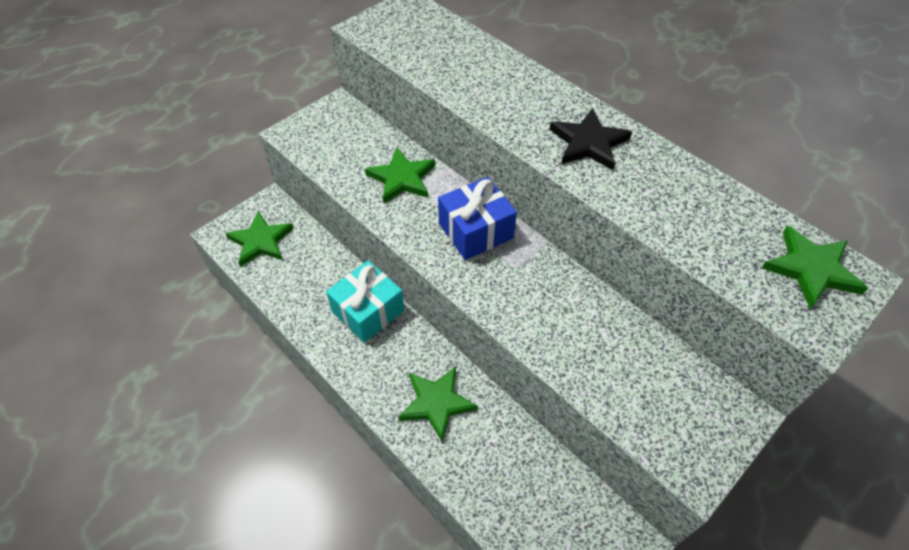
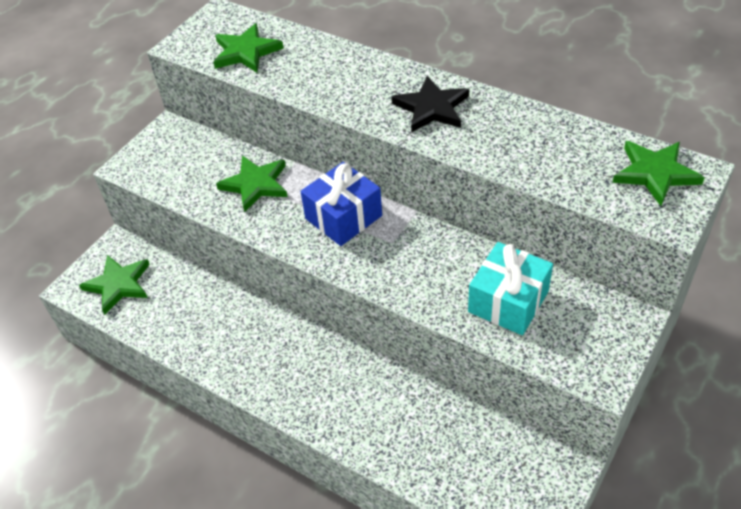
camera: 10 degrees left, 5 degrees down
turquoise gift [326,260,404,343] -> turquoise gift moved to [468,242,553,335]
green star [398,367,478,443] -> green star moved to [213,23,284,73]

